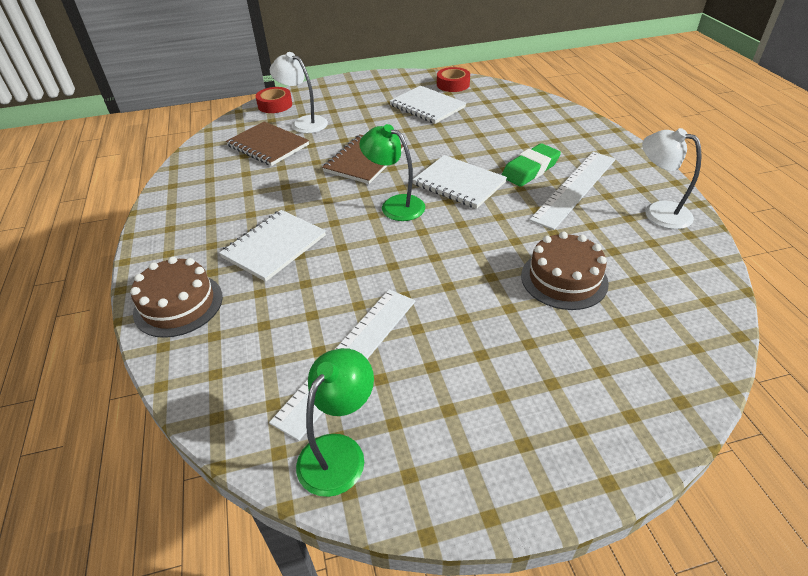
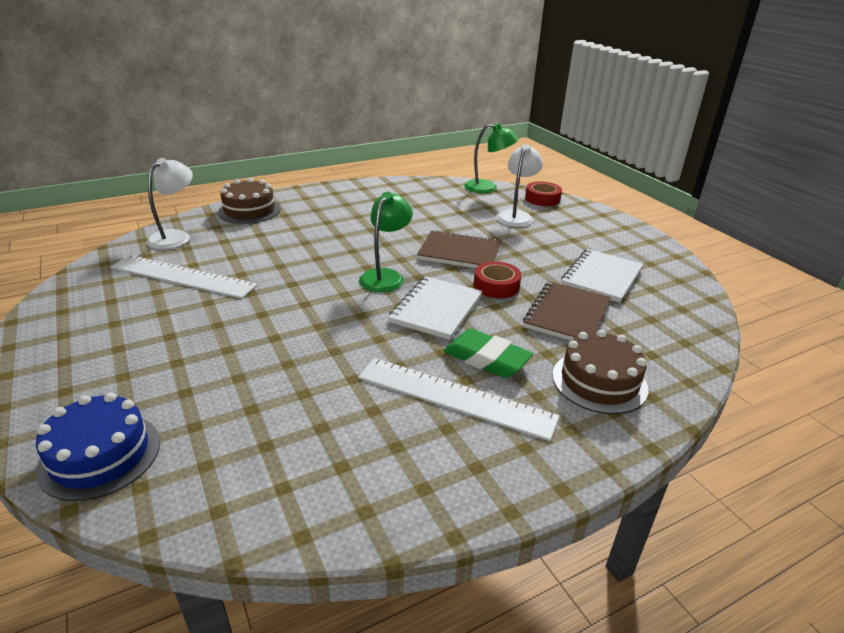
camera: 75 degrees right, 10 degrees down
white notebook [219,210,326,282] -> none
brown notebook [226,121,309,166] -> brown notebook moved to [523,281,611,341]
green lamp [296,348,374,497] -> green lamp moved to [464,123,519,193]
red tape [437,67,470,92] -> red tape moved to [474,261,522,298]
brown cake [521,232,609,310] -> brown cake moved to [552,330,648,414]
white lamp [642,128,702,229] -> white lamp moved to [147,158,193,249]
none -> blue cake [36,393,160,501]

